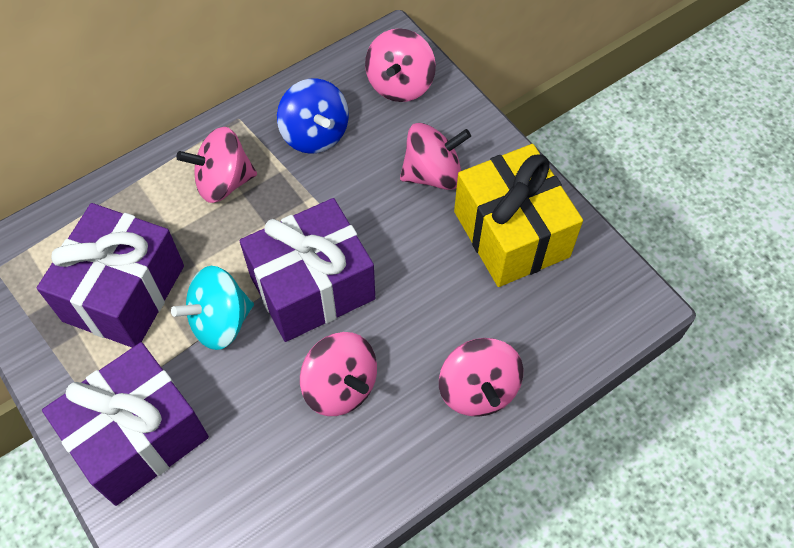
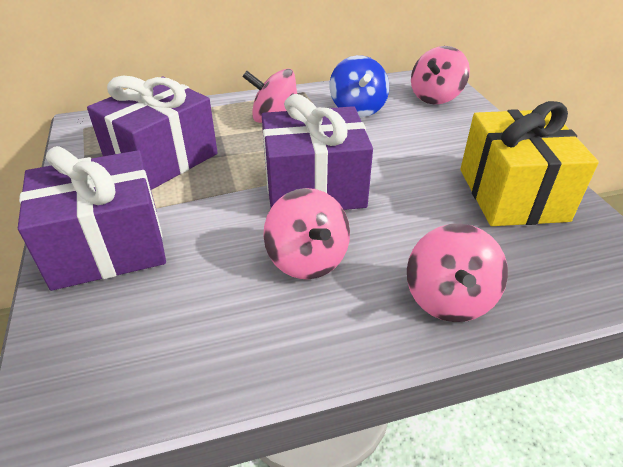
camera: 20 degrees right, 20 degrees down
turquoise spinning top [171,266,254,350] -> none
pink spinning top [400,123,471,190] -> none

